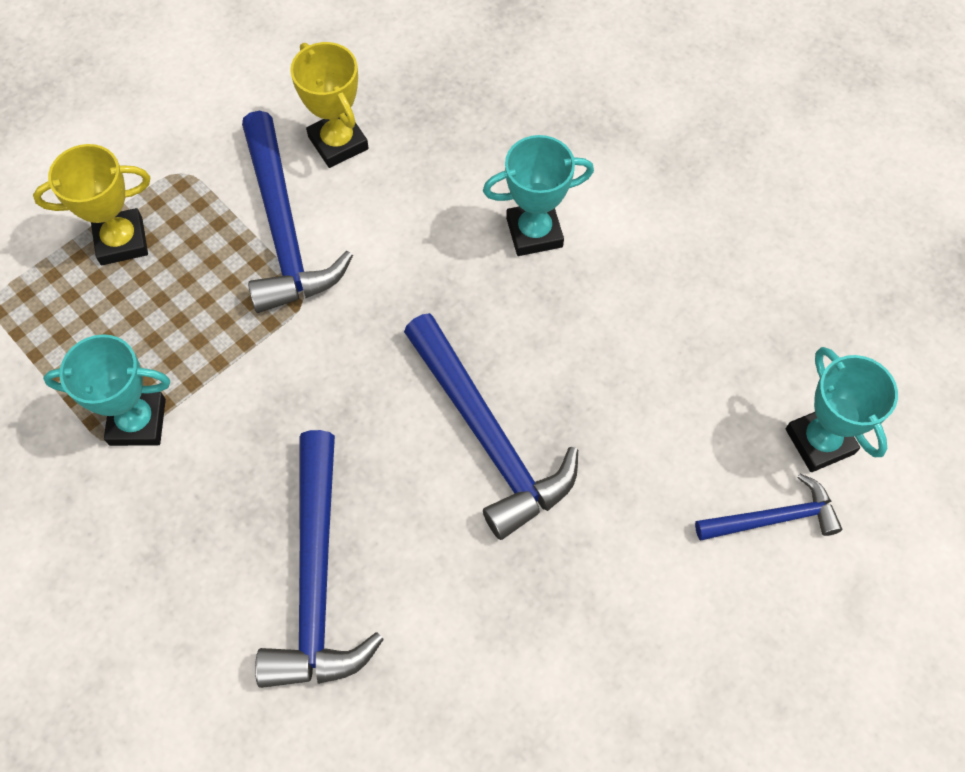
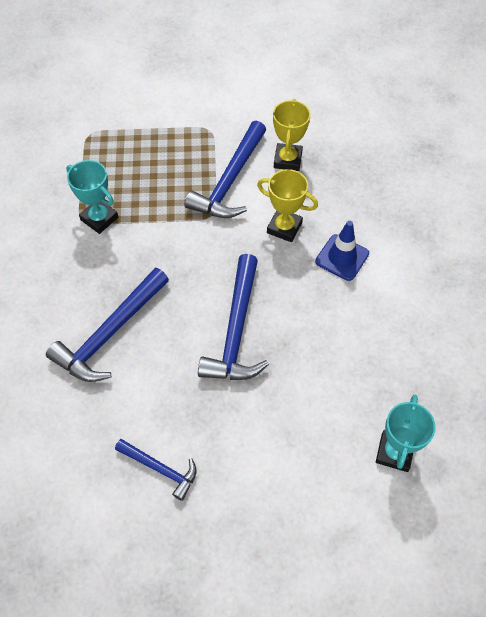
camera: 40 degrees right, 5 degrees down
yellow trophy [33,144,150,265] -> yellow trophy moved to [257,169,318,242]
turquoise trophy [483,135,594,256] -> blue traffic cone [315,221,369,281]
blue hammer [695,474,842,540] -> blue hammer moved to [115,439,197,501]

